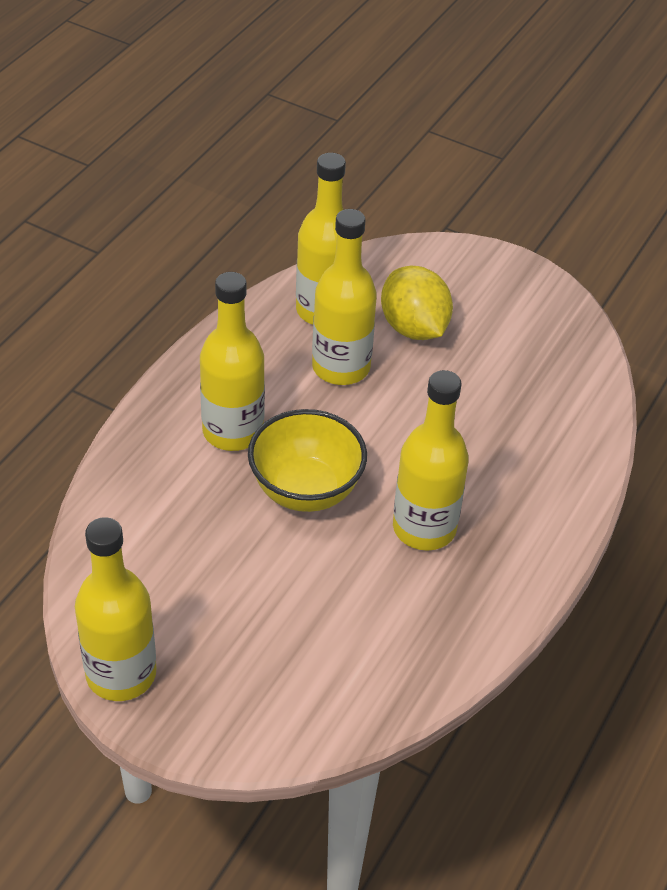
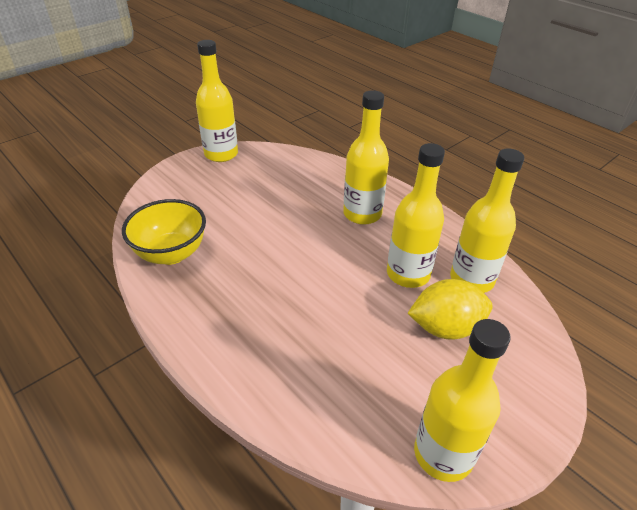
camera: 110 degrees right, 5 degrees down
yellow bowl [248,409,367,512] -> yellow bowl moved to [122,199,206,265]
yellow bottle [393,370,469,551] -> yellow bottle moved to [414,319,511,482]

